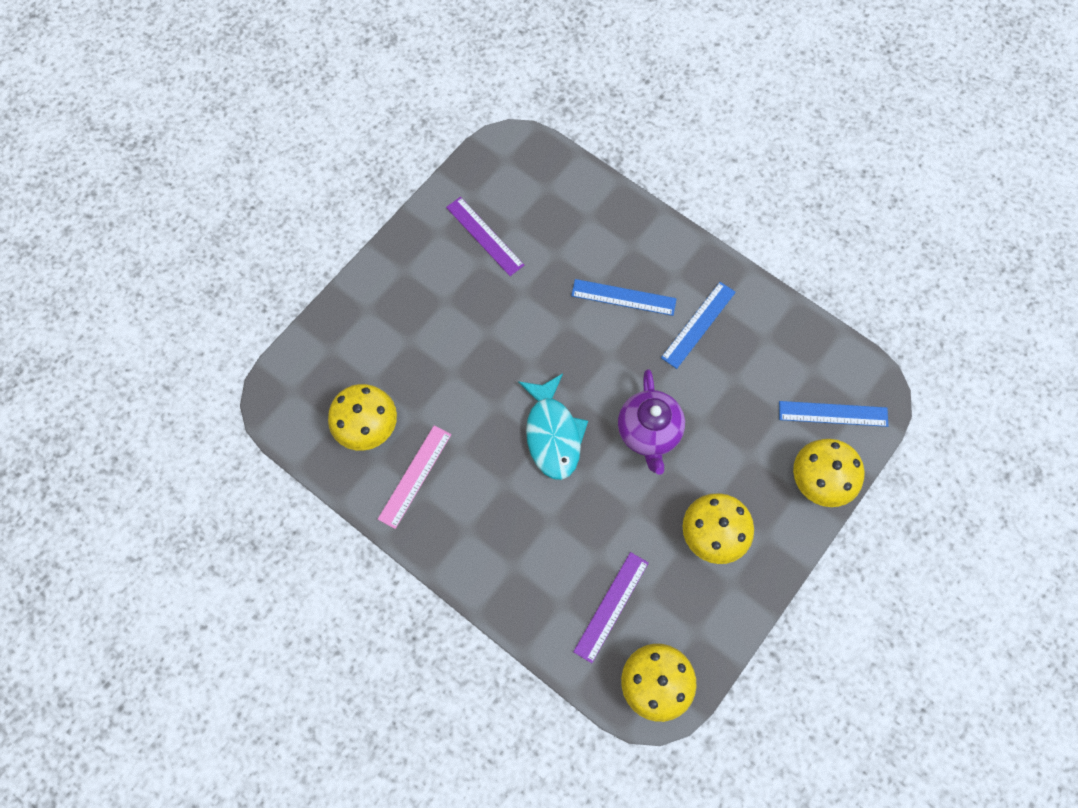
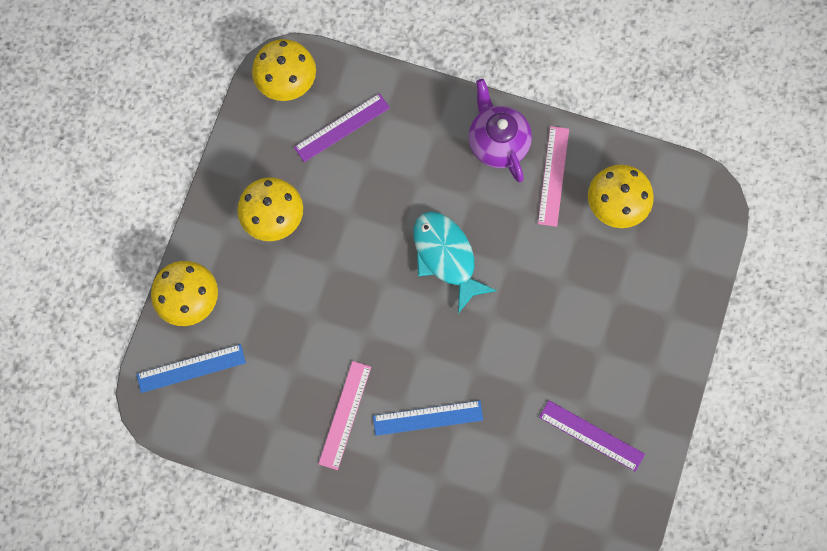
camera: 160 degrees right, 5 degrees up
purple ruler [573,552,648,663] -> purple ruler turned 45 degrees clockwise [294,93,390,162]
purple teapot [618,370,685,475] -> purple teapot moved to [468,79,532,182]
blue ruler [661,282,736,369] -> pink ruler [319,361,371,470]

